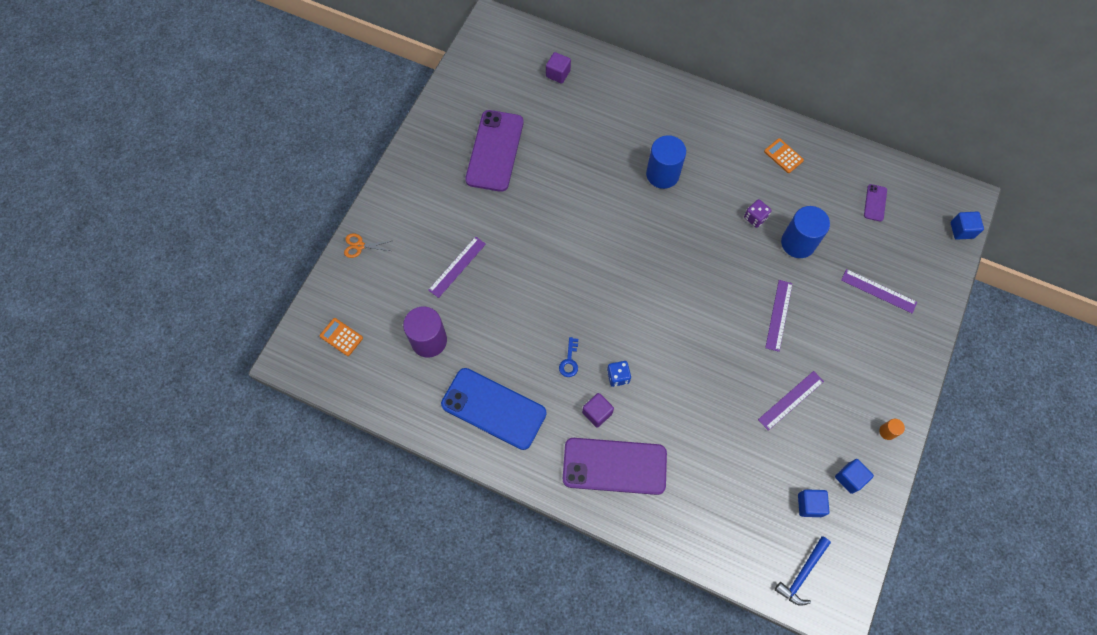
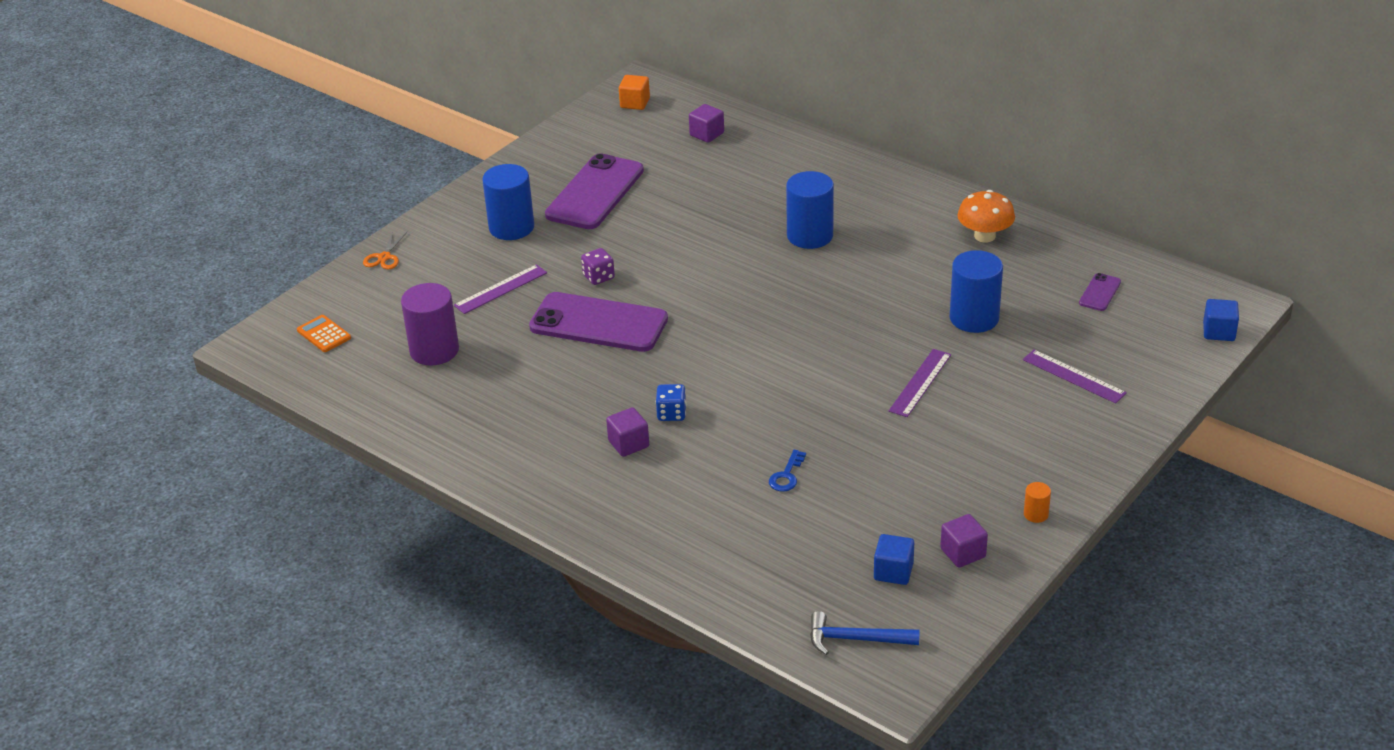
camera: 15 degrees right, 30 degrees down
orange scissors [344,234,391,258] -> orange scissors turned 90 degrees counterclockwise [363,231,407,270]
blue phone [441,368,547,450] -> none
blue key [559,337,578,377] -> blue key moved to [769,450,806,492]
purple phone [563,438,667,495] -> purple phone moved to [529,292,668,352]
purple dice [744,199,771,228] -> purple dice moved to [581,248,615,285]
purple ruler [758,371,824,431] -> none
orange calculator [764,138,804,173] -> orange mushroom [957,190,1015,243]
blue hammer [775,536,831,606] -> blue hammer turned 45 degrees clockwise [810,611,920,655]
blue cube [835,459,874,494] -> purple cube [940,514,988,568]
none -> blue cylinder [482,164,534,240]
none -> orange cube [619,75,650,110]

